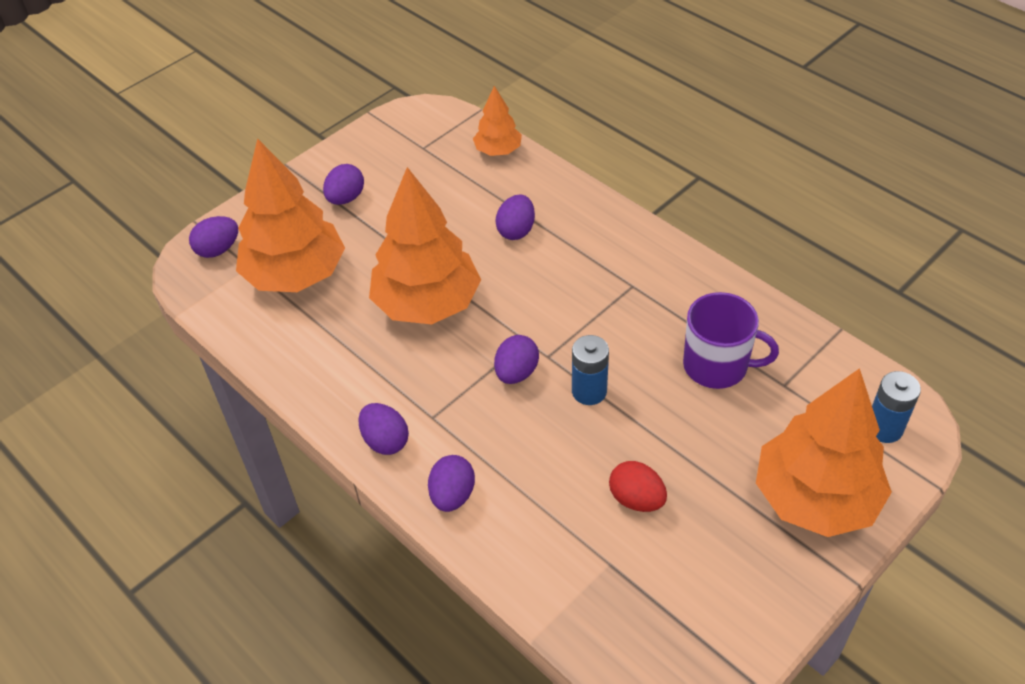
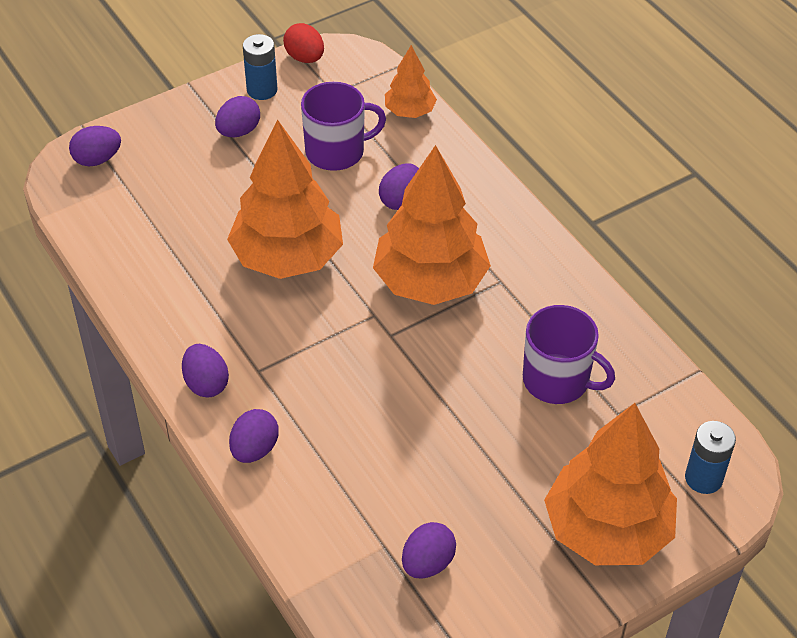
camera: 10 degrees right, 0 degrees up
orange tree [236,138,345,292] -> orange tree moved to [373,145,491,305]
purple egg [494,335,539,384] -> purple egg moved to [402,522,456,578]
blue battery [572,335,609,405] -> blue battery moved to [243,34,277,100]
red egg [609,461,667,512] -> red egg moved to [283,23,324,63]
none -> purple mug [301,82,386,171]

